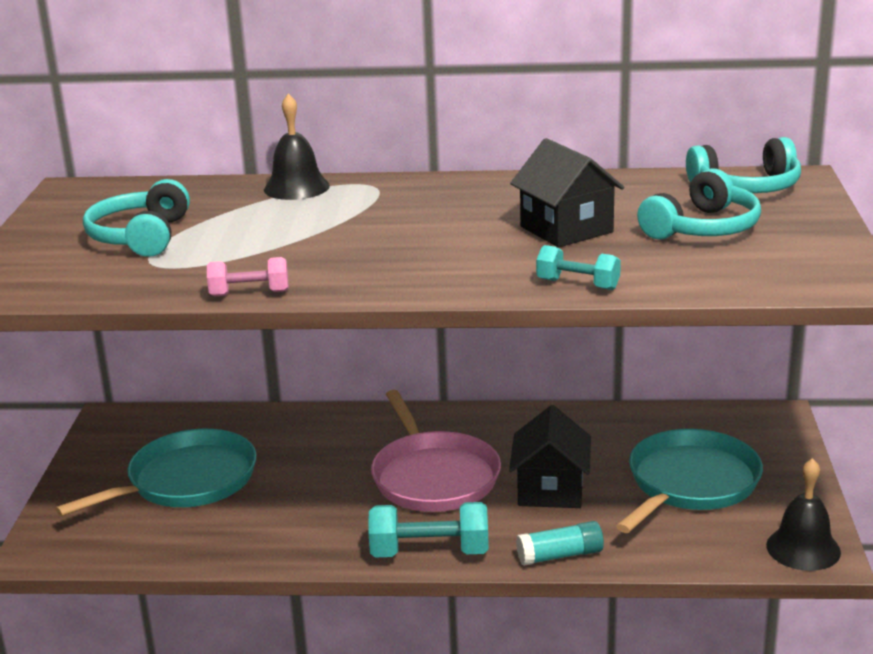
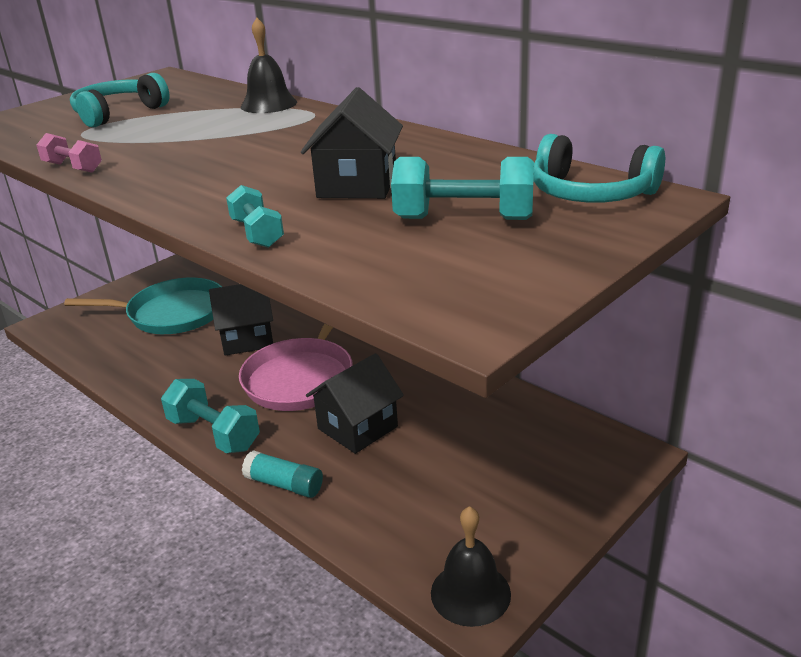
camera: 40 degrees right, 5 degrees up
turquoise pan [616,429,763,533] -> none
turquoise headphones [637,168,761,240] -> turquoise dumbbell [391,157,534,220]
none -> black house [209,284,273,356]

